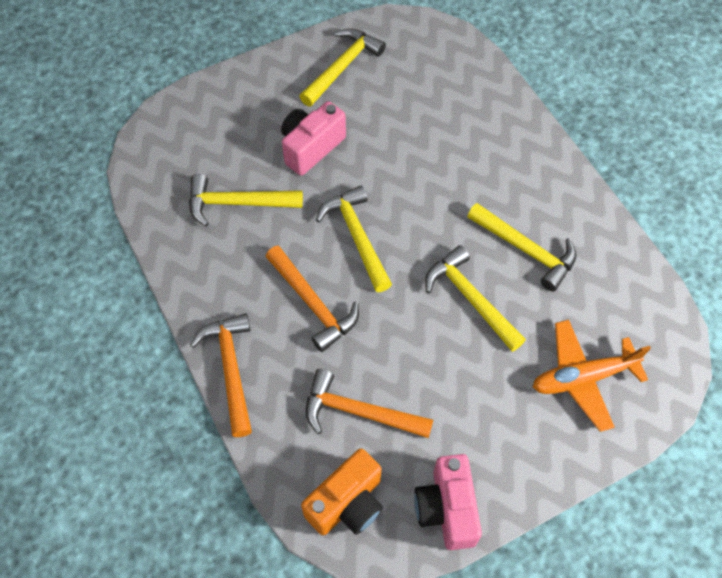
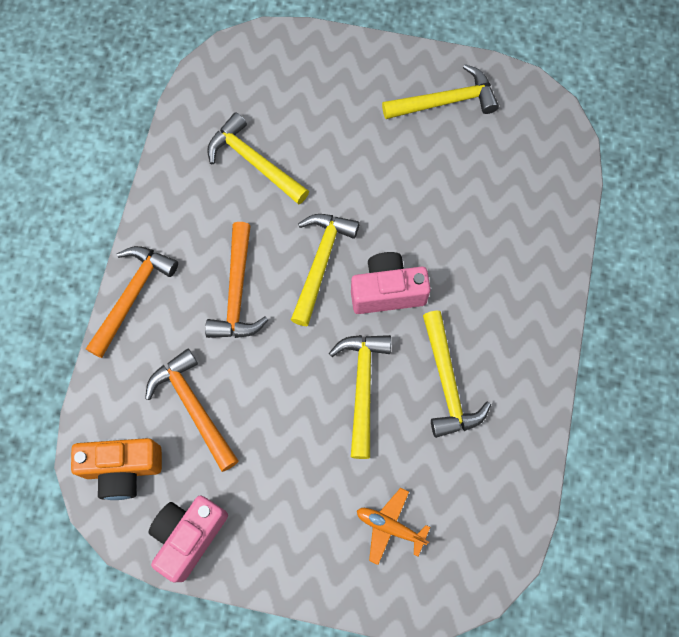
camera: 40 degrees right, 10 degrees up
pink camera [281,101,346,176] -> pink camera moved to [351,252,431,314]
orange plane [533,320,651,432] -> orange plane [357,488,430,565], size x0.63

